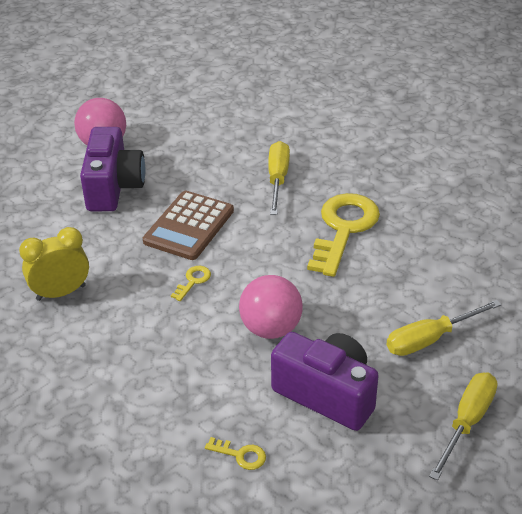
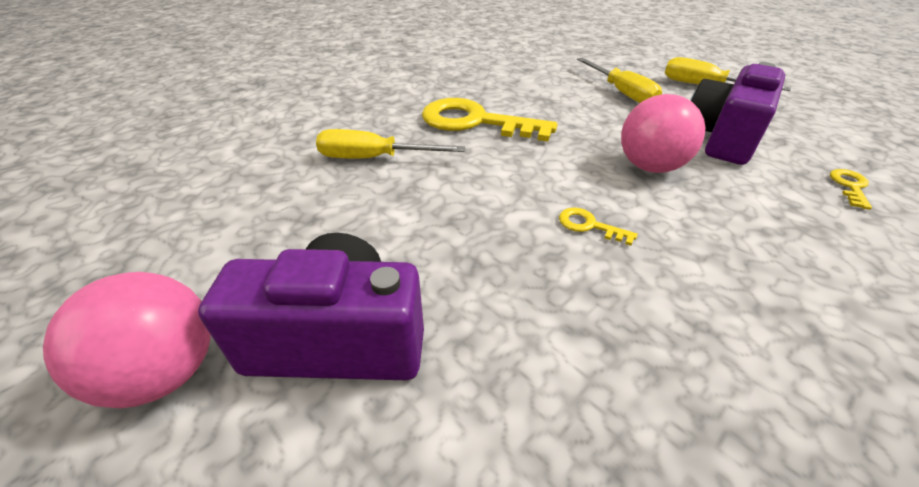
camera: 90 degrees left, 0 degrees up
yellow clock [19,227,89,301] -> none
brown calculator [143,191,234,260] -> none

